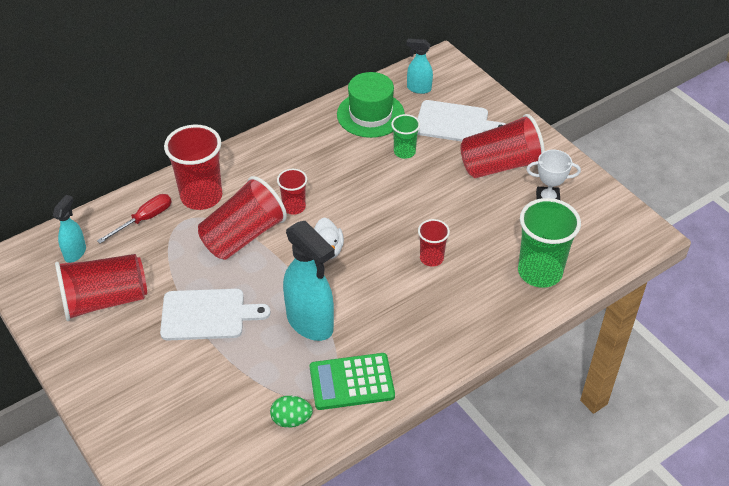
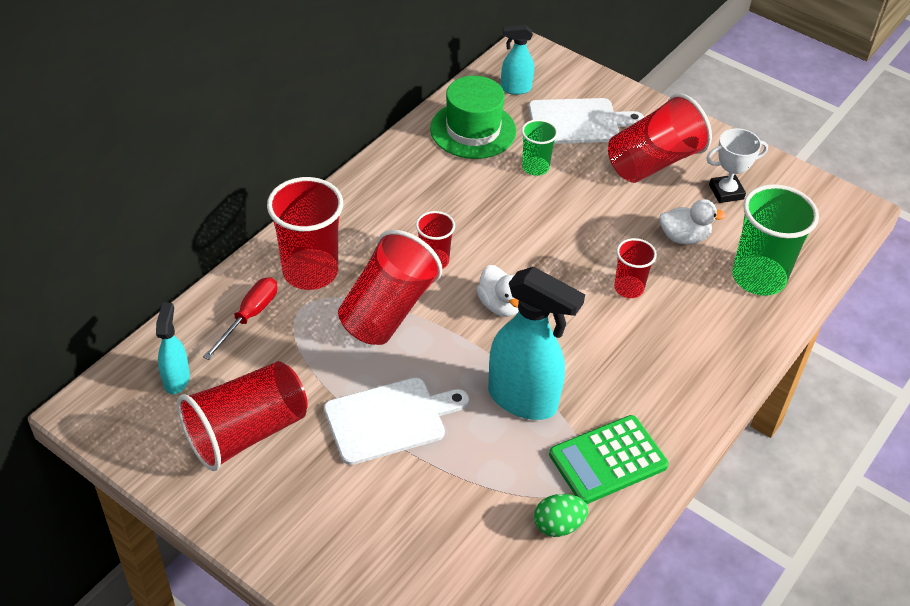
camera: 20 degrees left, 0 degrees up
none -> white duck [659,199,726,244]

